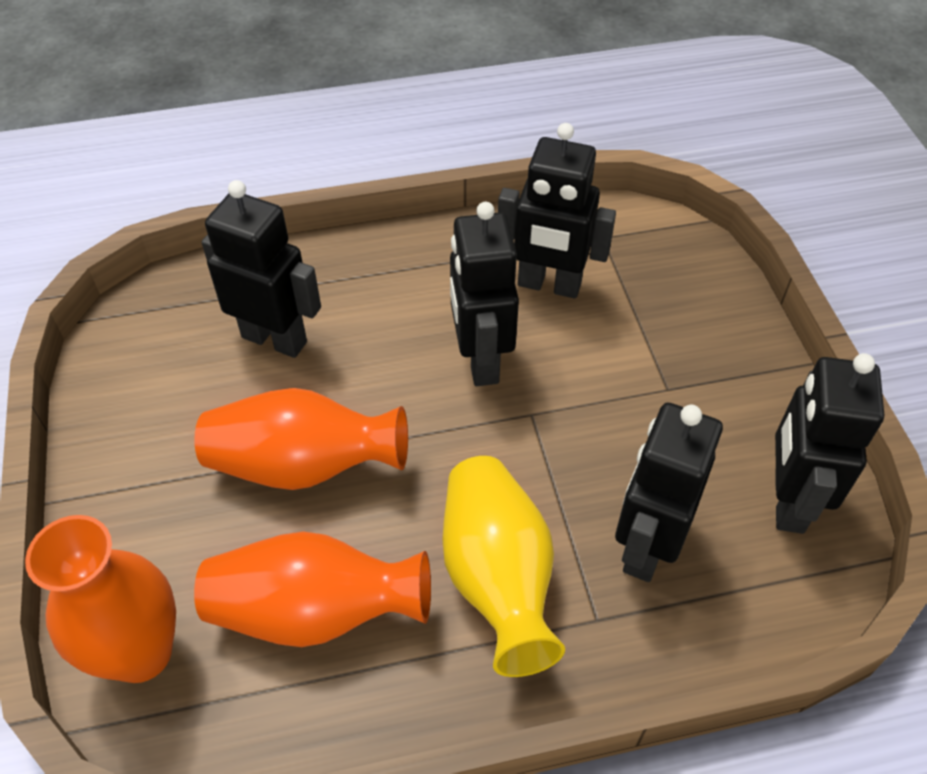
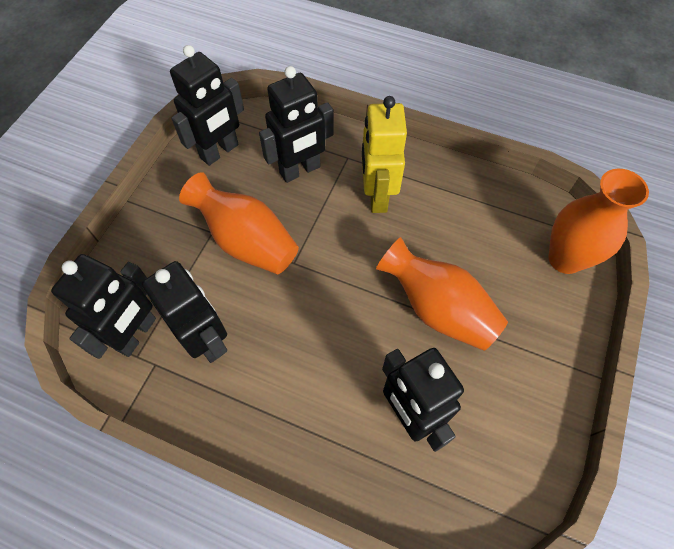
camera: 145 degrees left, 10 degrees up
orange vase [194,531,431,647] -> orange vase moved to [179,172,299,274]
yellow vase [443,456,565,677] -> yellow robot [362,96,407,213]
black robot [450,202,519,386] -> black robot moved to [51,254,156,359]

